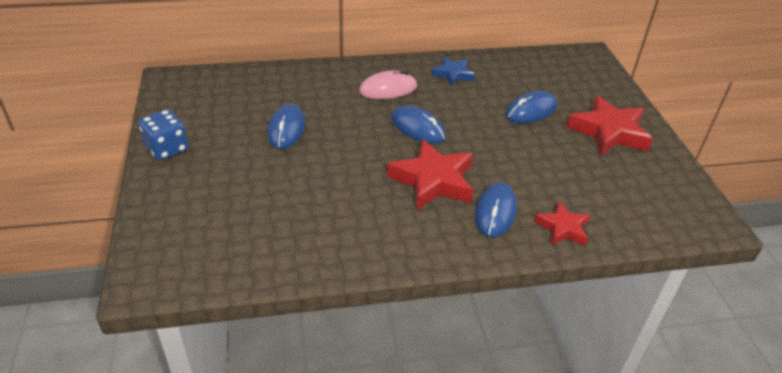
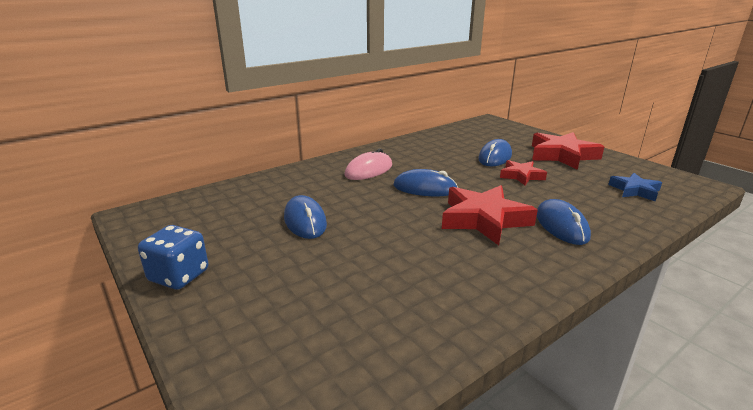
camera: 25 degrees left, 15 degrees down
blue star [432,57,475,87] -> blue star moved to [608,173,662,202]
red star [534,201,590,246] -> red star moved to [500,160,547,186]

